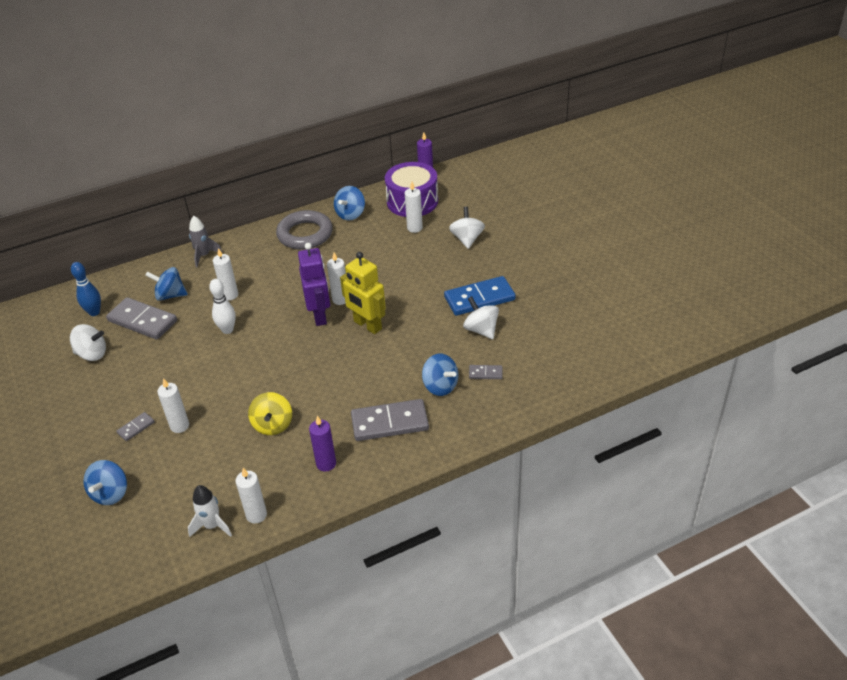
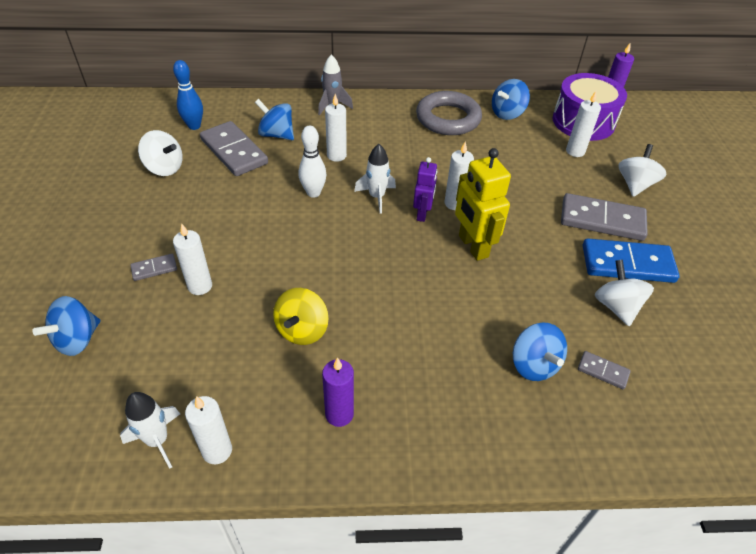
camera: 20 degrees right, 5 degrees up
purple robot [298,243,330,326] -> purple robot [413,157,438,222], size x0.61
grey domino [351,399,429,441] -> grey domino moved to [561,193,648,241]
none -> white rocket [354,144,396,214]

